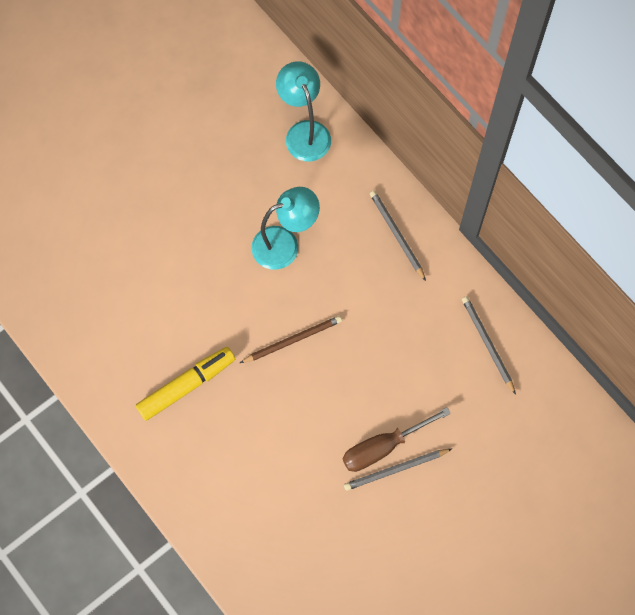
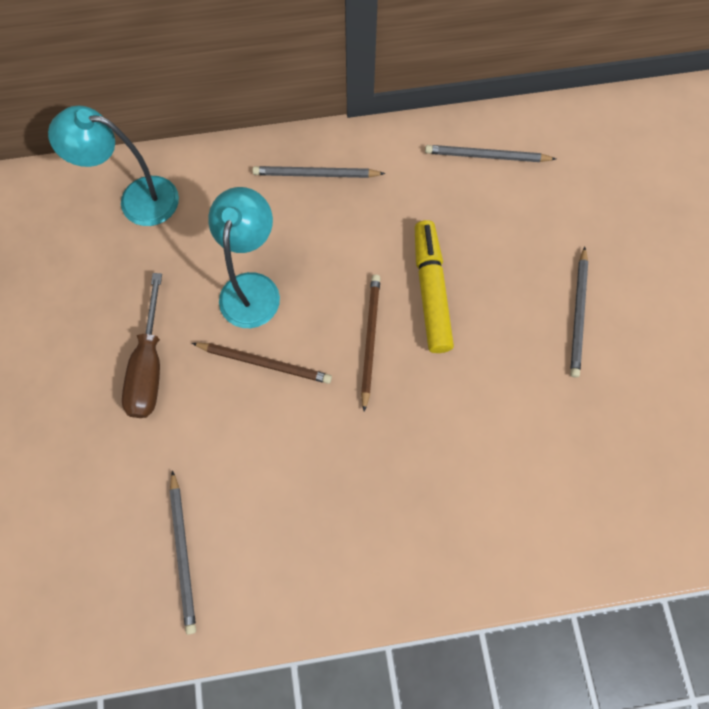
camera: 60 degrees left, 0 degrees up
yellow marker [135,347,235,421] -> yellow marker moved to [414,220,454,353]
brown screwdriver [343,407,451,472] -> brown screwdriver moved to [122,273,162,418]
none -> grey pencil [170,470,196,635]
none -> brown pencil [192,343,332,384]

